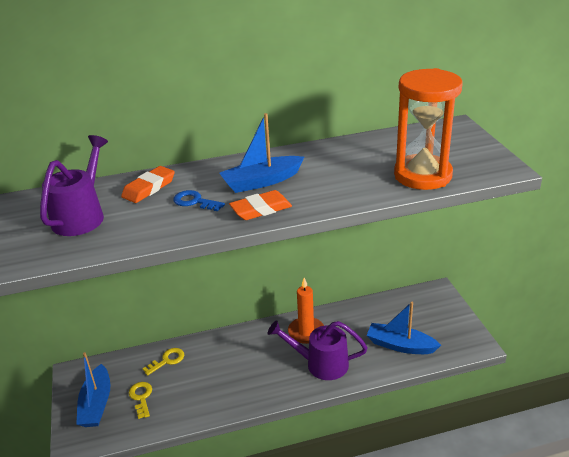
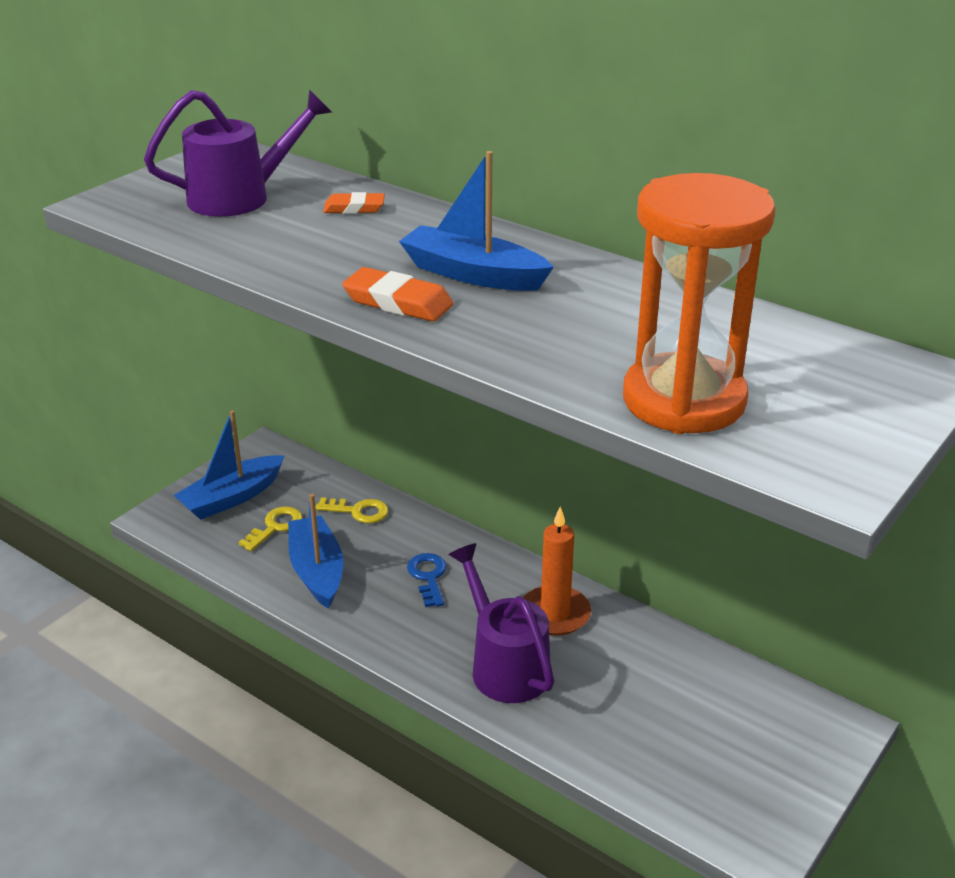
camera: 50 degrees right, 0 degrees up
orange eraser [121,166,175,203] -> orange eraser [323,192,385,214], size x0.66
blue key [173,190,225,211] -> blue key moved to [407,553,447,607]
blue boat [367,302,441,354] -> blue boat moved to [288,494,344,609]

